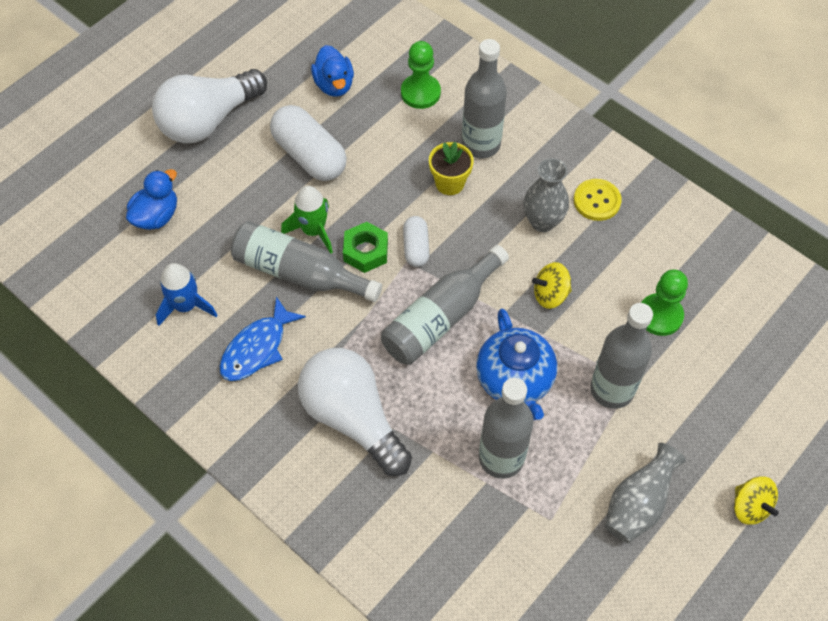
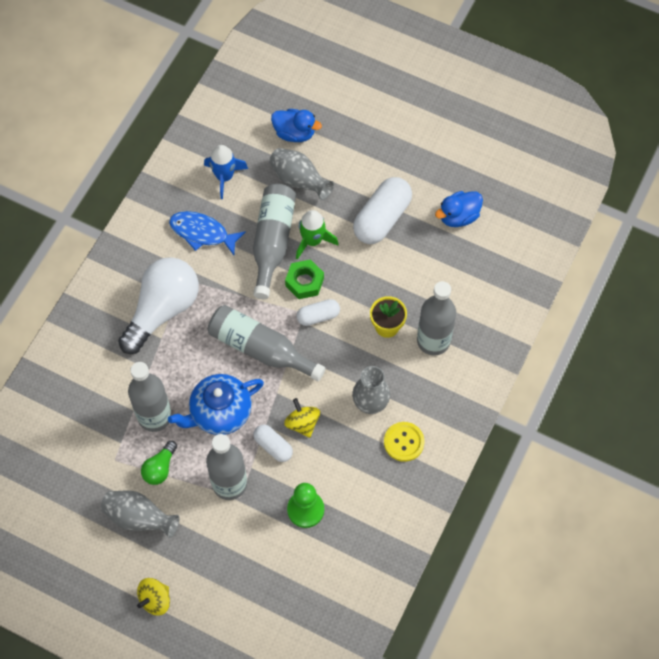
camera: 75 degrees right, 5 degrees up
white light bulb [152,69,267,143] -> none
green pawn [401,41,441,109] -> none
none -> green light bulb [141,441,177,485]
none -> white capsule [253,425,293,462]
none -> grey vase [269,148,334,200]

